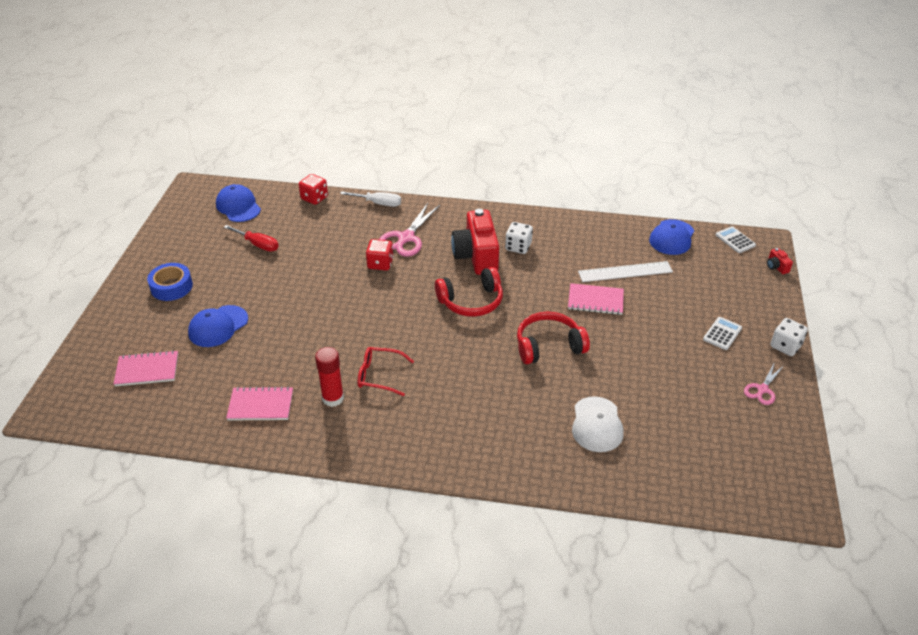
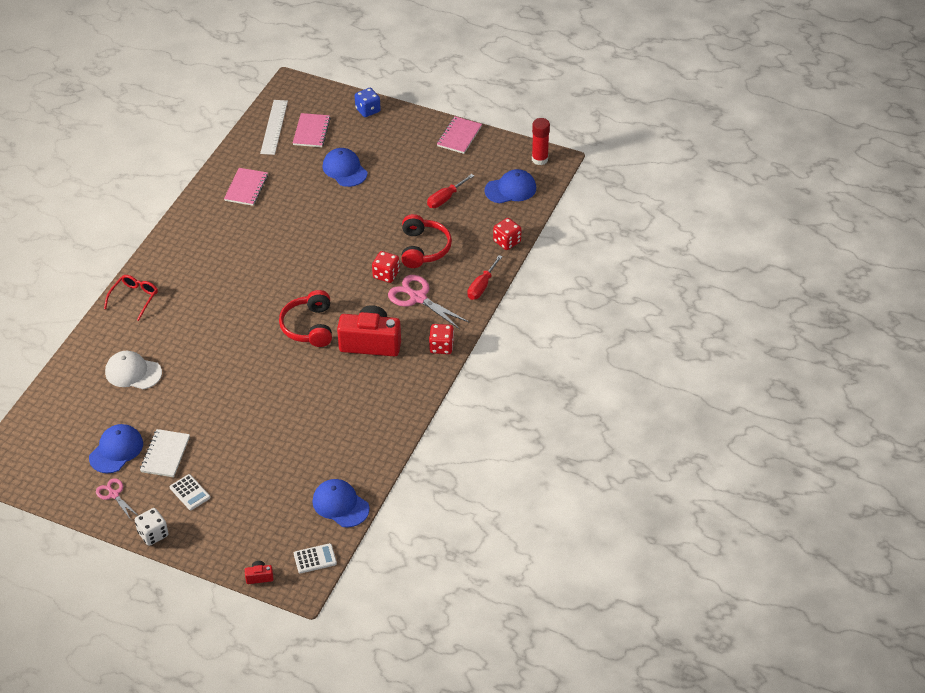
camera: 105 degrees right, 5 degrees up
blue tape [147,263,193,301] -> none
red glue stick [315,347,344,407] -> red glue stick moved to [532,118,550,165]
white screwdriver [340,191,401,207] -> red screwdriver [467,255,503,300]
red glasses [358,347,414,396] -> red glasses moved to [104,275,158,321]
white dice [505,222,533,254] -> none
red headphones [517,311,590,364] -> red headphones moved to [401,214,452,268]
pink notebook [568,283,624,315] -> pink notebook moved to [437,116,482,154]
white ruler [578,261,673,282] -> white ruler moved to [260,100,288,155]
none -> blue cap [89,424,143,473]
none -> white notebook [140,429,190,477]
none -> blue dice [355,88,381,117]
none -> red dice [429,324,454,354]

